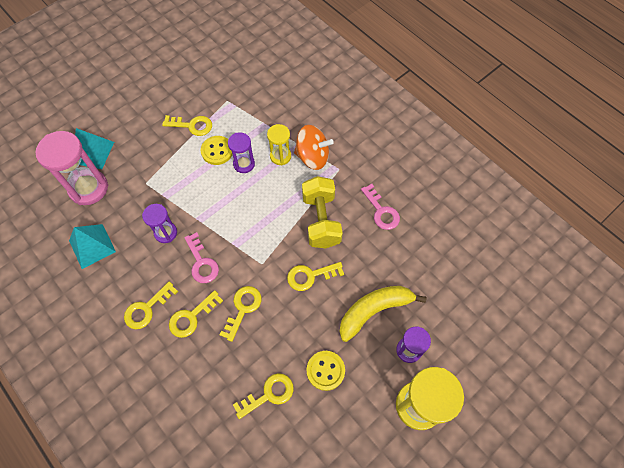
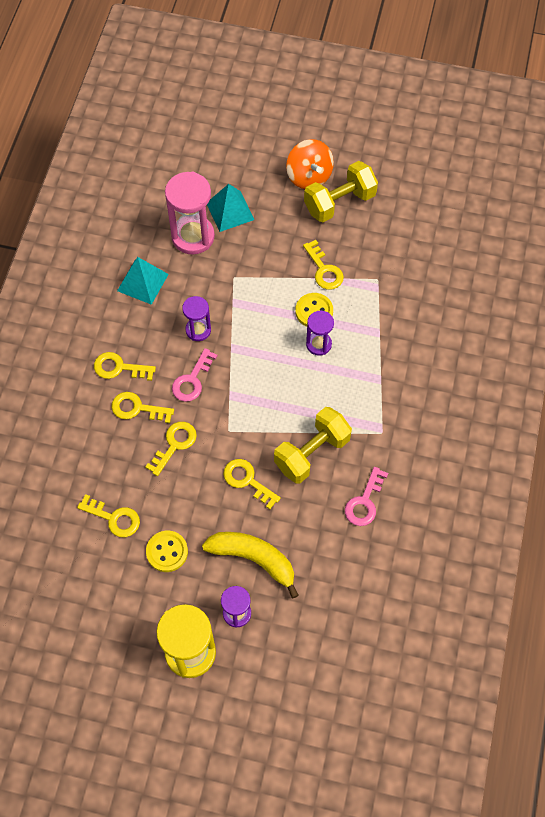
camera: 55 degrees right, 0 degrees up
yellow key [219,286,262,342] -> yellow key turned 45 degrees counterclockwise [145,422,197,476]
yellow hourglass [267,124,291,165] -> none
orange spinning top [294,125,334,170] -> orange spinning top moved to [286,139,334,189]
none -> yellow dumbbell [304,161,378,222]

